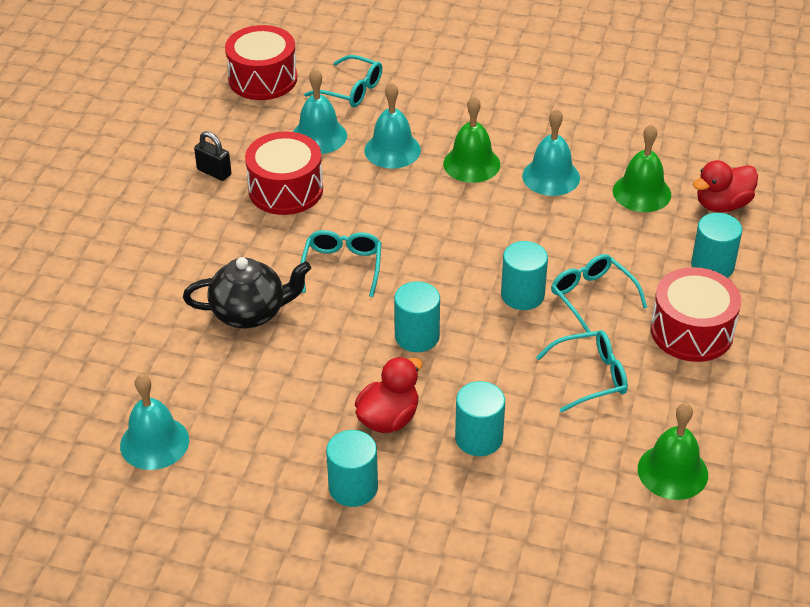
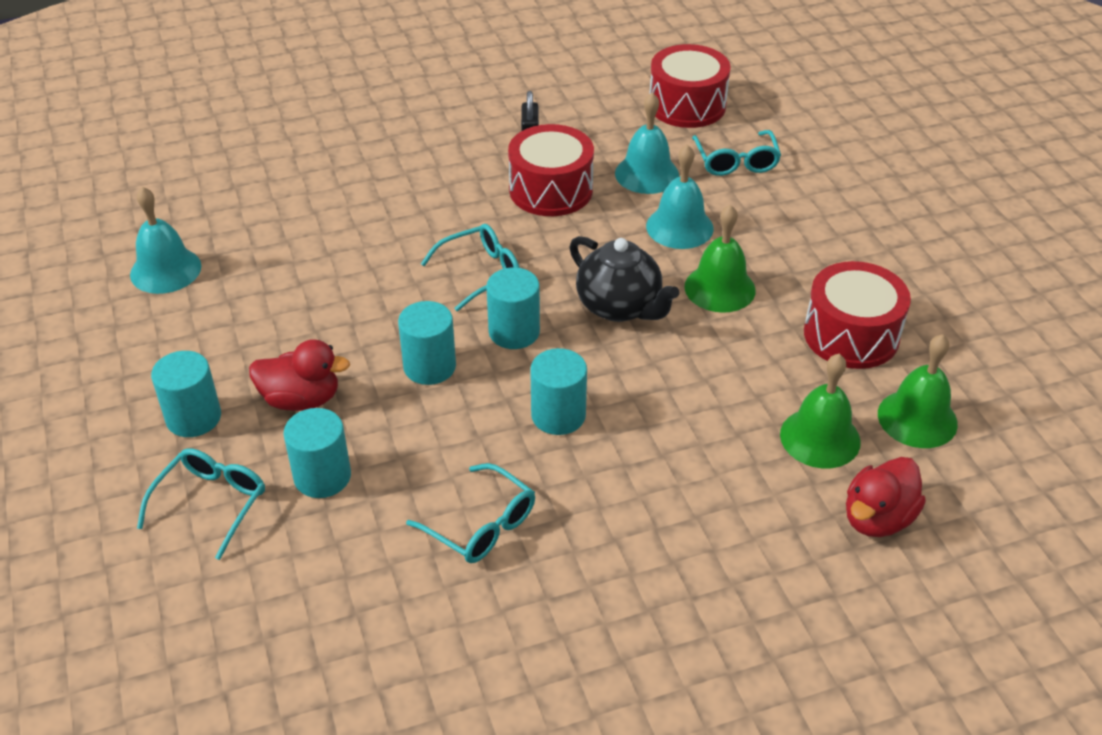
camera: 55 degrees right, 0 degrees up
black teapot [183,257,311,328] -> black teapot moved to [569,236,679,322]
turquoise bell [522,109,580,196] -> none
turquoise glasses [551,254,647,333] -> turquoise glasses moved to [137,449,265,560]
green bell [638,403,708,500] -> green bell moved to [878,334,958,448]
red drum [651,267,741,362] -> red drum moved to [804,261,911,369]
turquoise cylinder [691,213,742,278] -> turquoise cylinder moved to [486,267,540,349]
red duck [693,160,758,212] -> red duck turned 75 degrees counterclockwise [846,457,926,537]

